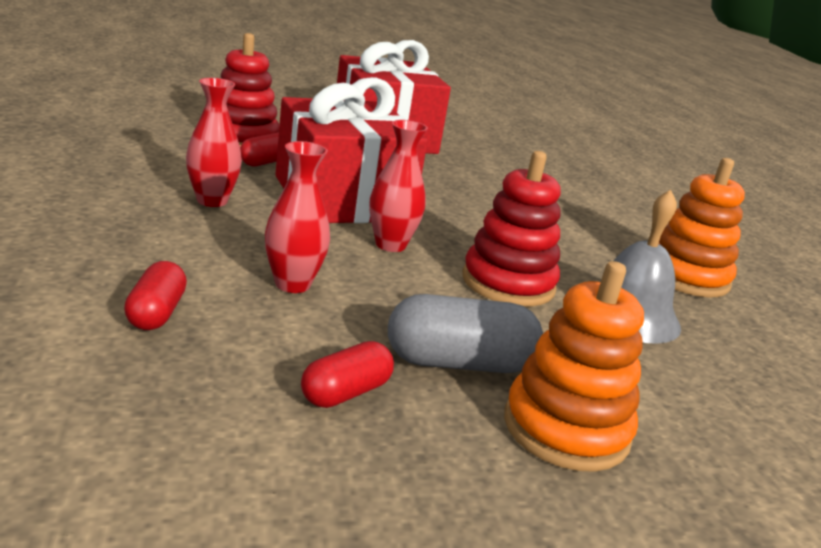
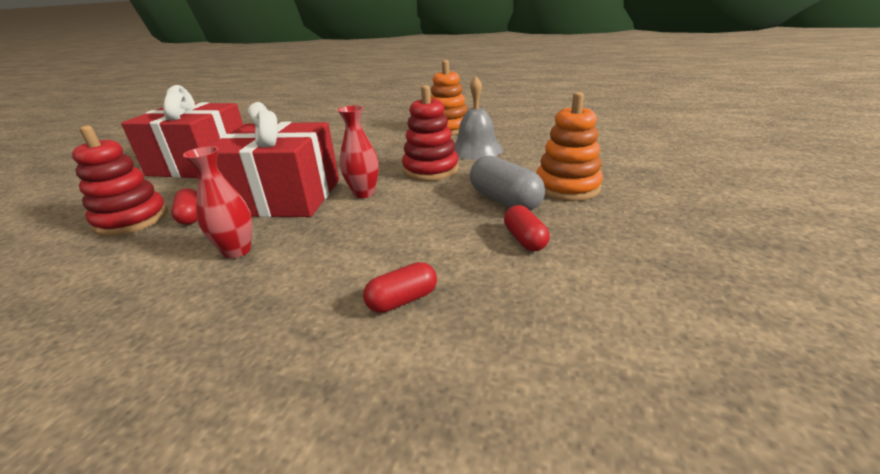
camera: 55 degrees left, 5 degrees up
red capsule [124,261,187,330] -> red capsule turned 60 degrees counterclockwise [363,262,437,313]
red vase [265,141,330,293] -> none
grey capsule [388,294,543,373] -> grey capsule turned 60 degrees counterclockwise [470,156,545,210]

